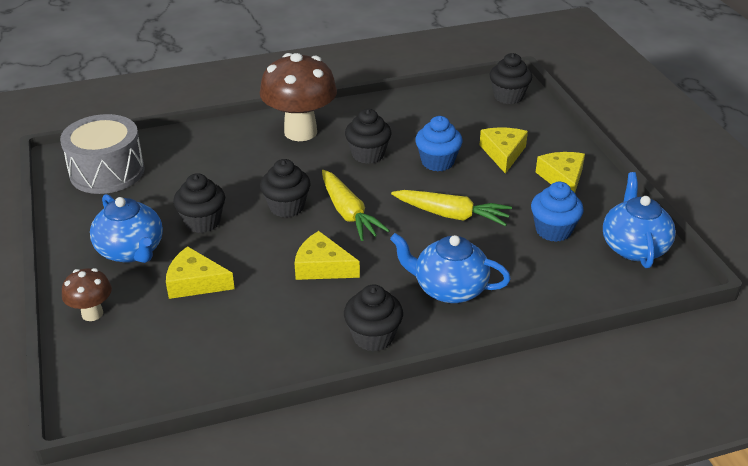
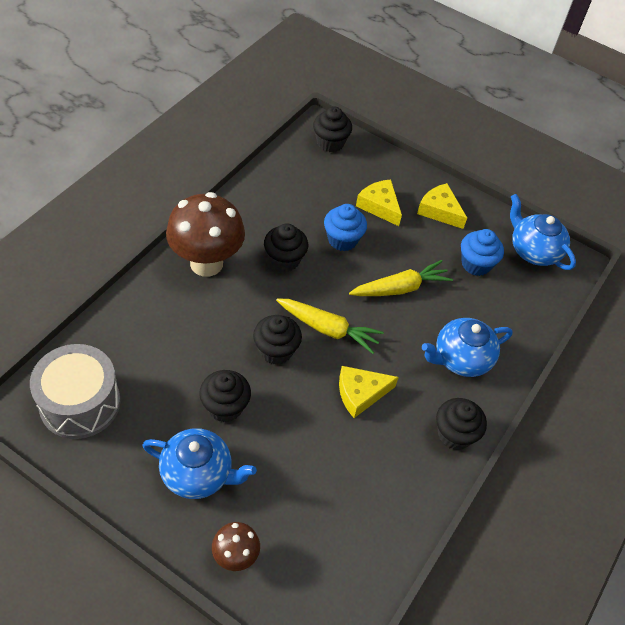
camera: 45 degrees left, 15 degrees up
yellow cheese [166,246,235,299] -> none

